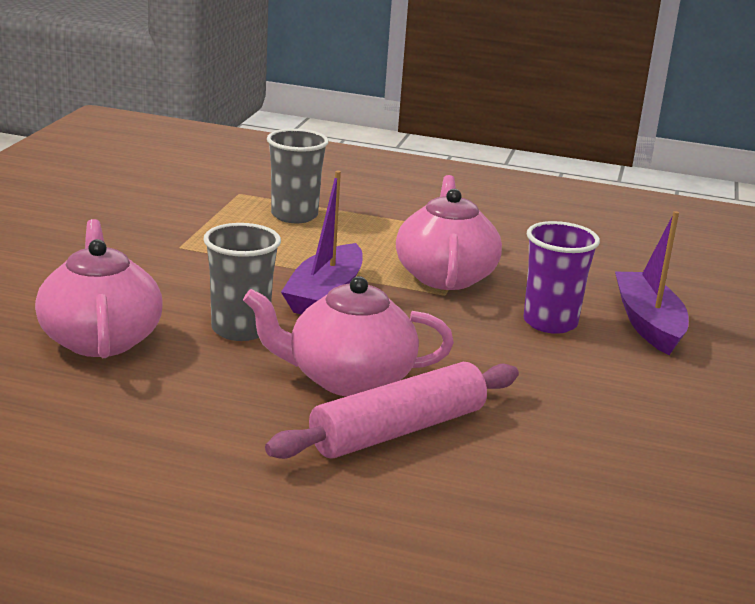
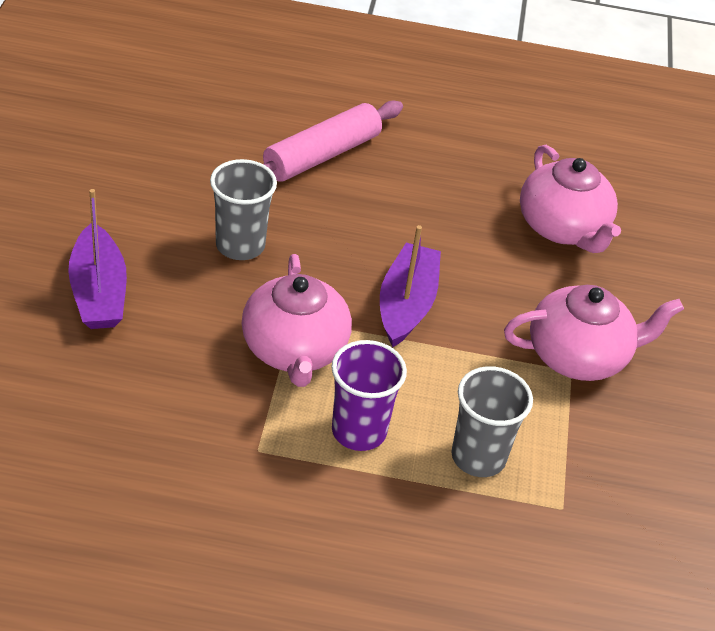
camera: 170 degrees right, 20 degrees up
grey cup [203,223,281,341] -> grey cup moved to [210,159,277,260]
pink teapot [243,276,454,397] -> pink teapot moved to [504,285,684,381]
purple cup [523,221,600,334] -> purple cup moved to [331,340,407,451]

